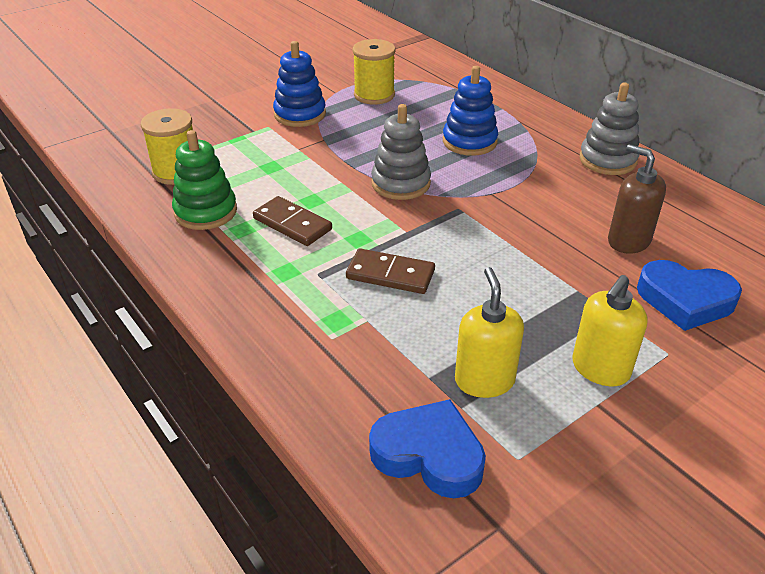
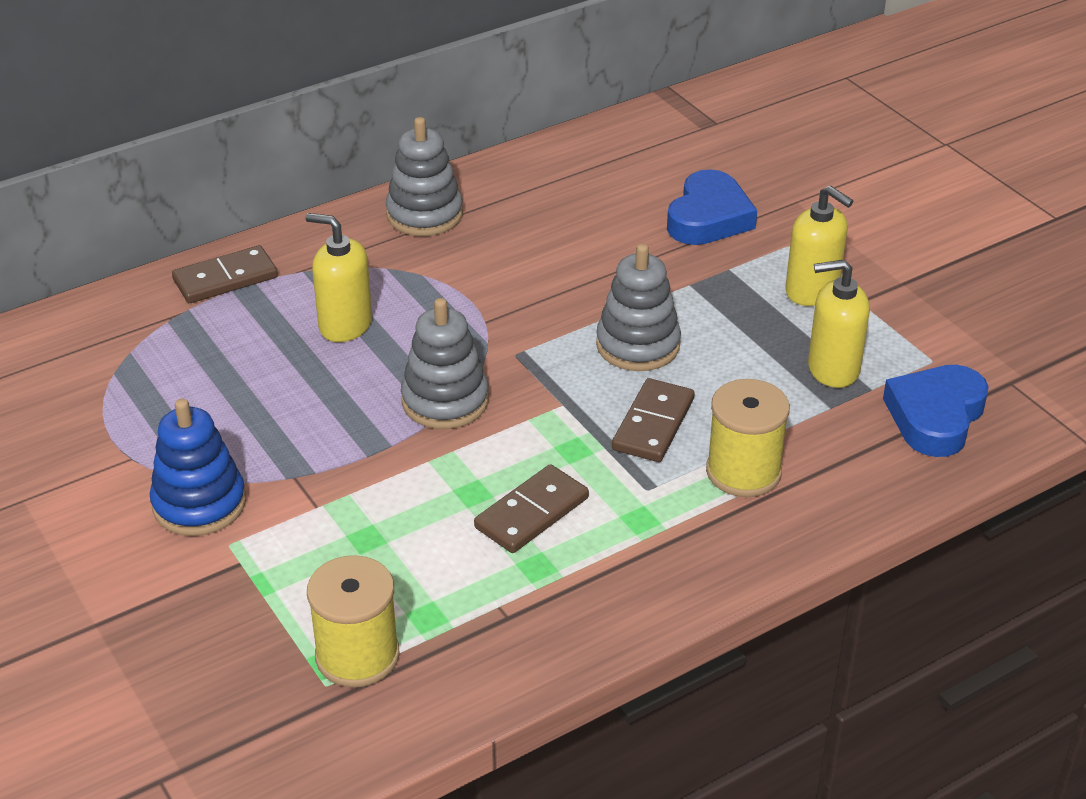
camera: 85 degrees left, 0 degrees up
green stacking toy [172,130,237,230] -> none
yellow spool [353,39,395,104] -> yellow spool moved to [706,379,790,497]
blue stacking toy [443,66,498,156] -> yellow soap dispenser [305,213,372,342]
brown soap dispenser [608,144,666,254] -> none
none -> brown domino [172,245,278,303]
none -> grey stacking toy [596,244,681,371]

